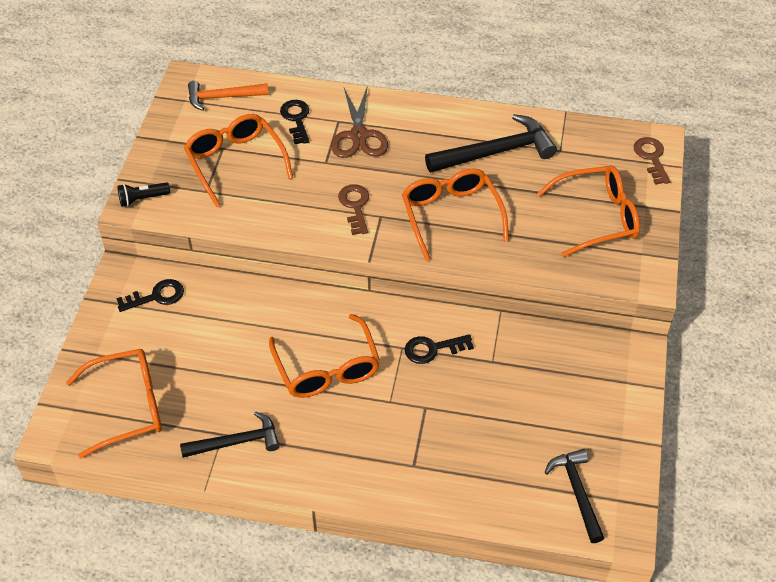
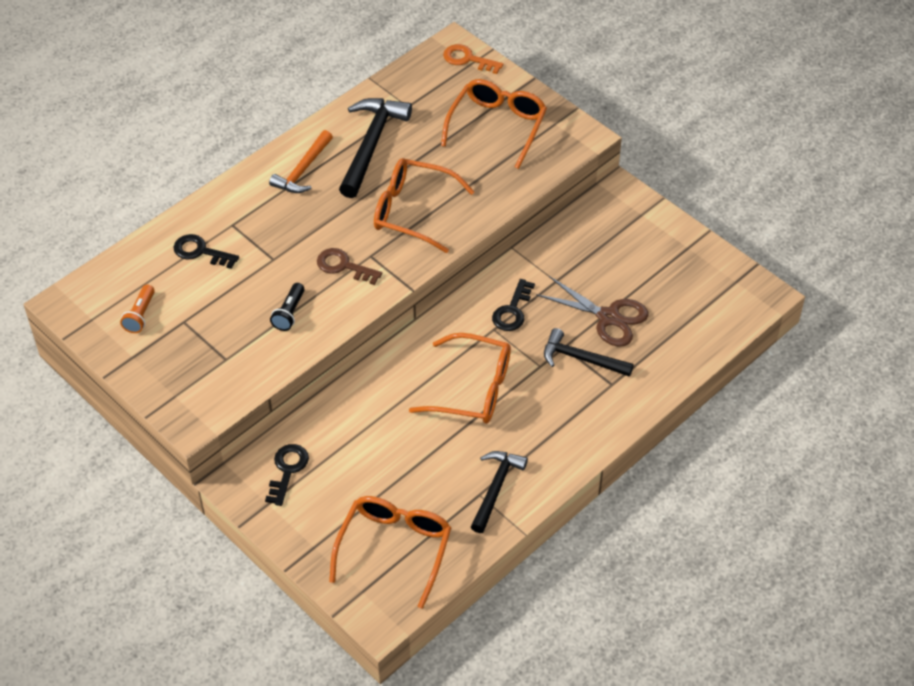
camera: 55 degrees left, 0 degrees up
black flashlight [117,182,170,207] -> black flashlight moved to [270,283,305,331]
orange glasses [184,114,293,207] -> none
orange hammer [188,81,268,111] -> orange hammer moved to [269,130,333,193]
brown scissors [331,85,388,158] -> brown scissors moved to [536,276,648,347]
black hammer [545,449,604,543] -> black hammer moved to [544,328,634,377]
brown key [634,137,671,185] -> orange key [443,44,503,74]
none -> orange flashlight [120,285,155,333]

